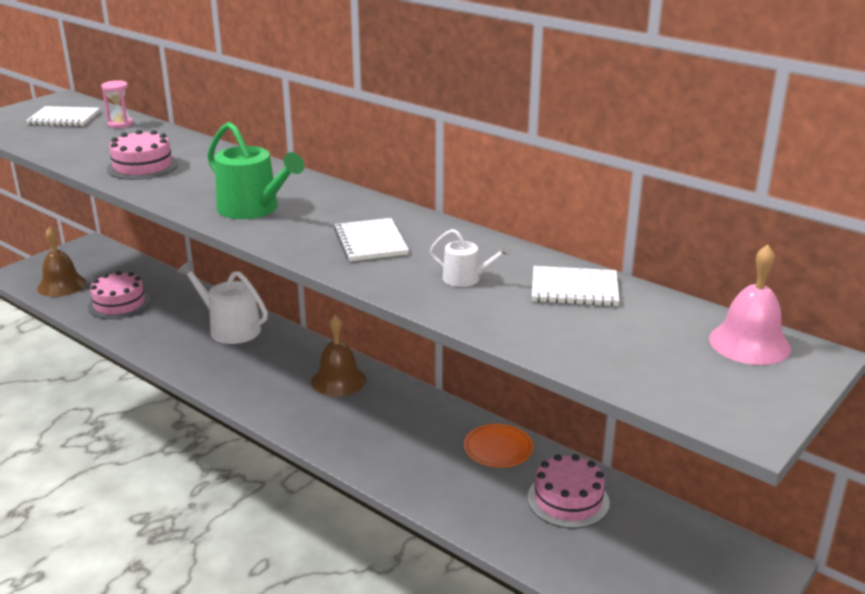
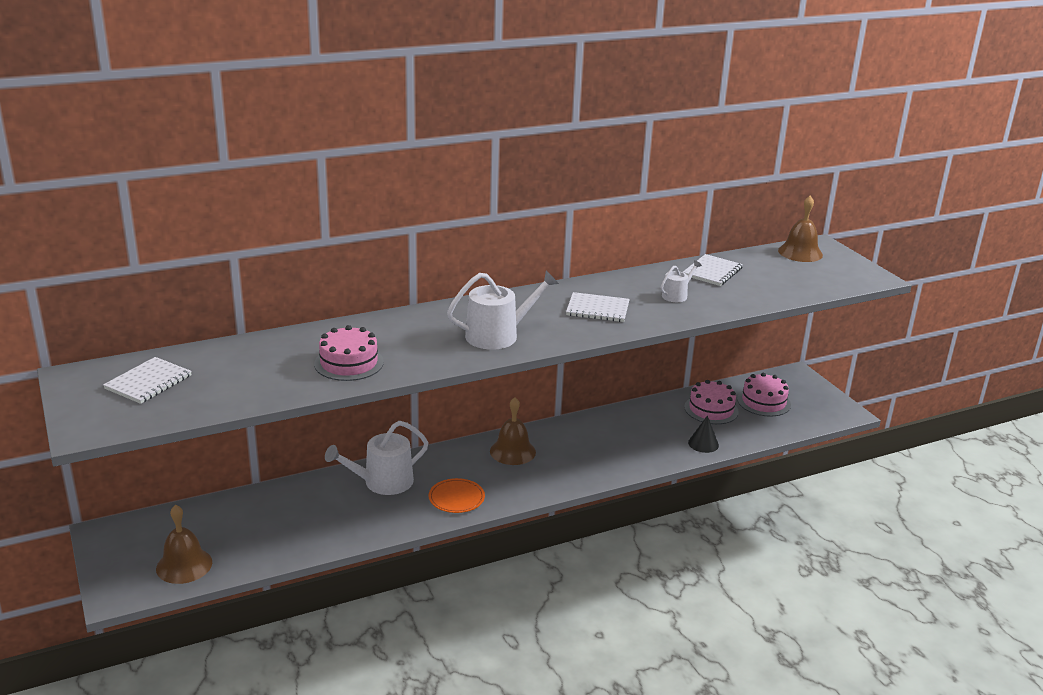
camera: 65 degrees left, 0 degrees up
pink cake [88,271,151,319] -> pink cake moved to [737,373,791,417]
pink hourglass [101,80,133,128] -> none
green watering can [207,122,305,219] -> white watering can [447,271,559,350]
orange plate [464,424,533,467] -> orange plate moved to [429,478,485,513]
pink bell [709,244,791,365] -> brown bell [778,196,823,262]
none -> black cone [688,415,719,453]

